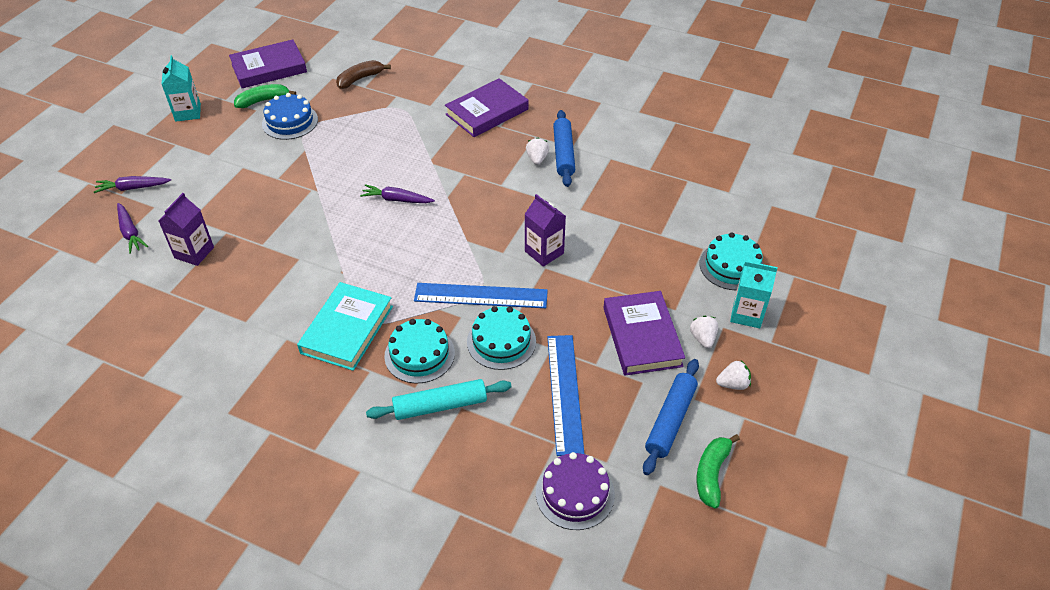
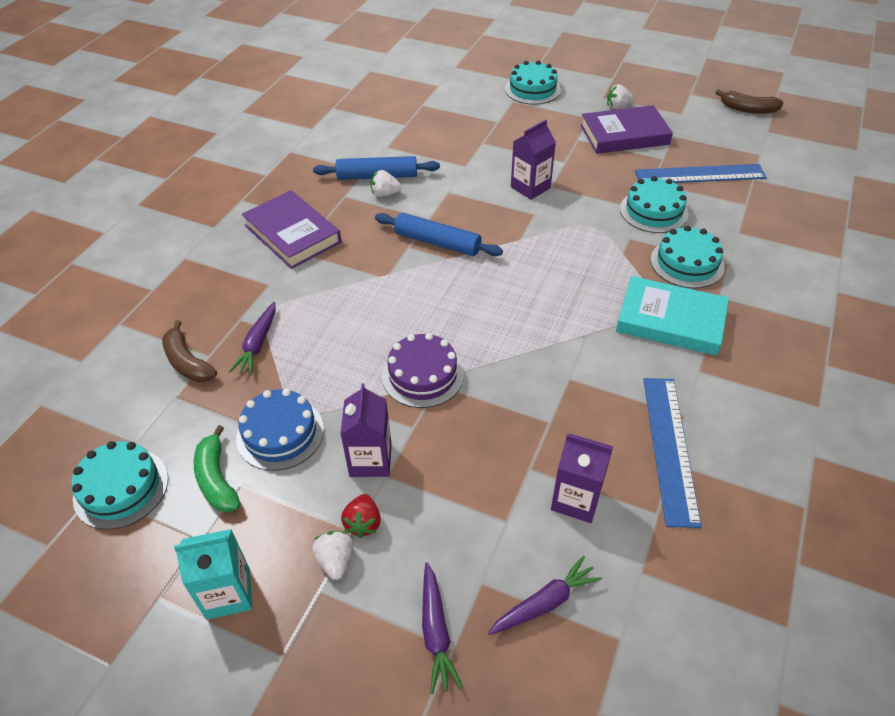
camera: 90 degrees left, 0 degrees up
purple book [229,39,307,88] -> turquoise cake [71,441,168,530]
purple carrot [360,184,435,203] -> purple carrot moved to [229,302,276,375]
turquoise rolling pin [366,379,511,420] -> none
blue ruler [414,283,548,308] -> blue ruler moved to [643,378,702,528]
purple cake [536,452,615,530] -> purple cake moved to [382,333,464,408]
blue rolling pin [643,359,699,475] -> blue rolling pin moved to [375,213,503,256]
green banana [697,434,740,508] -> brown banana [715,89,783,114]
white strawberry [716,360,751,390] -> white strawberry moved to [312,531,353,580]
turquoise carton [730,261,778,328] -> none
none -> purple carton [340,384,392,477]
none -> red strawberry [341,494,381,538]

